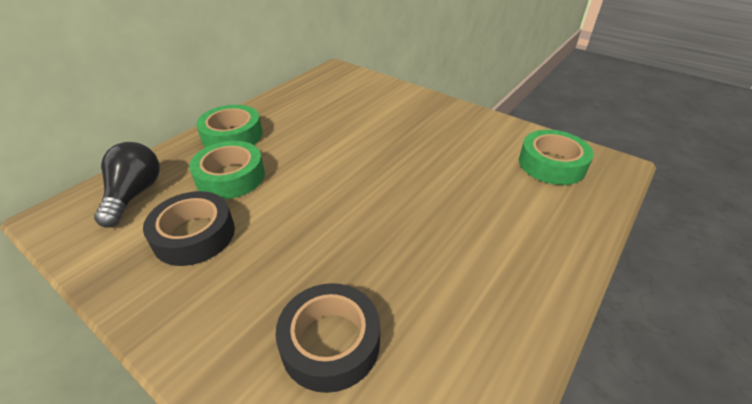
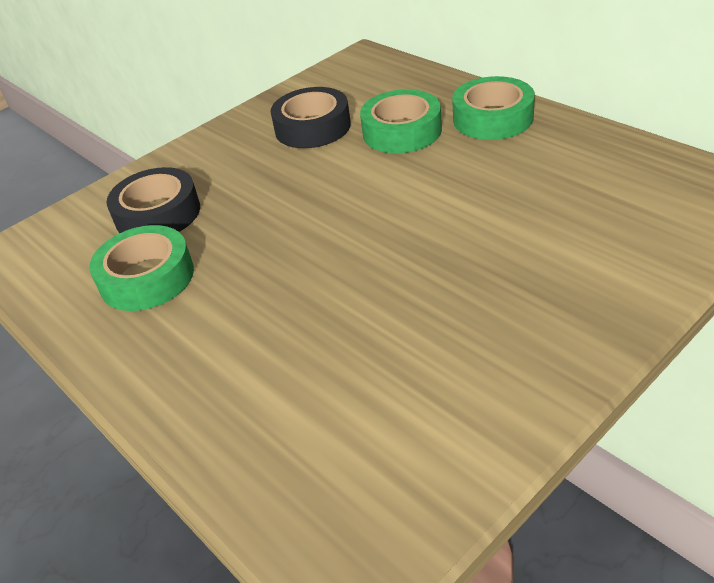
camera: 105 degrees right, 0 degrees up
black light bulb [94,142,160,228] -> none
green tape [519,130,594,185] -> green tape moved to [89,225,194,311]

